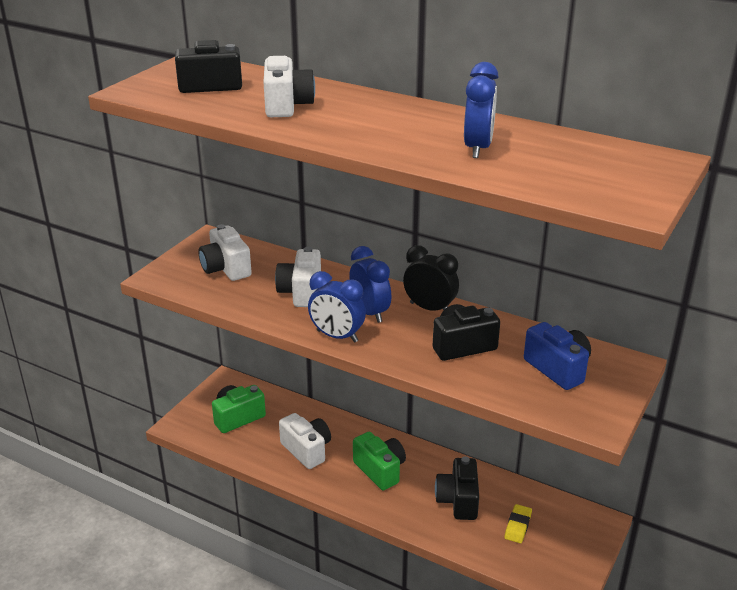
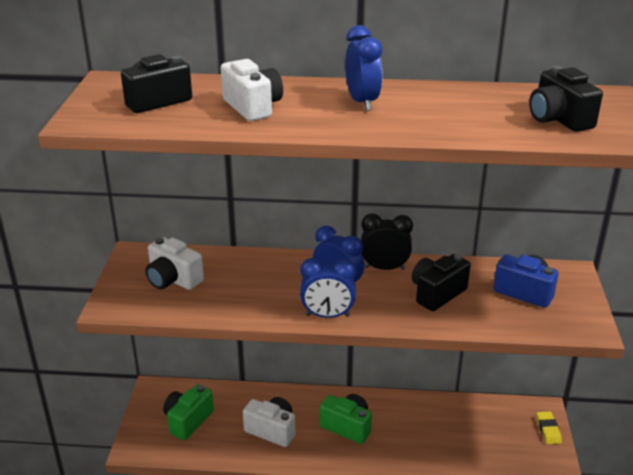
camera: 25 degrees left, 0 degrees up
white camera [275,247,321,307] -> none
black camera [435,456,479,520] -> black camera moved to [529,66,603,132]
blue clock [464,62,498,158] -> blue clock moved to [345,25,382,111]
yellow eraser [504,504,532,543] -> yellow eraser moved to [536,411,562,444]

